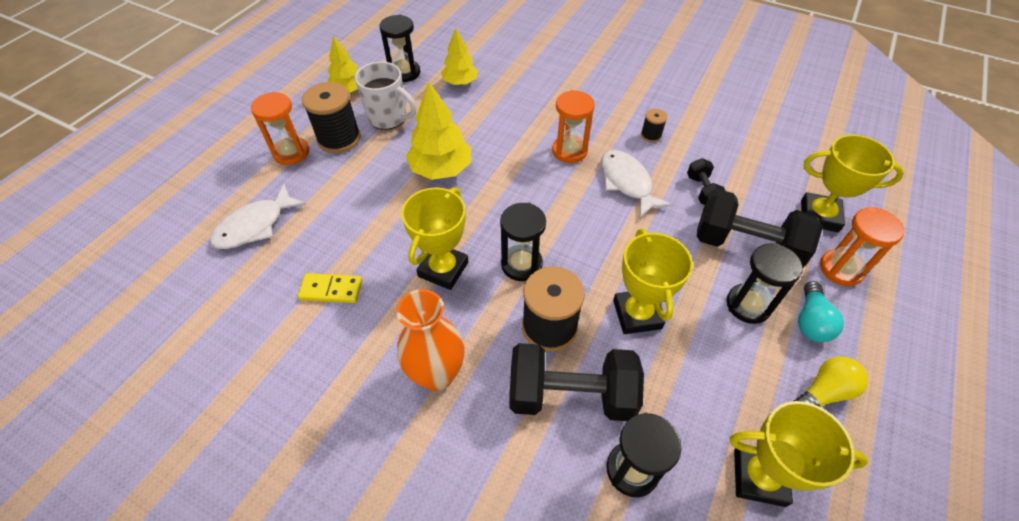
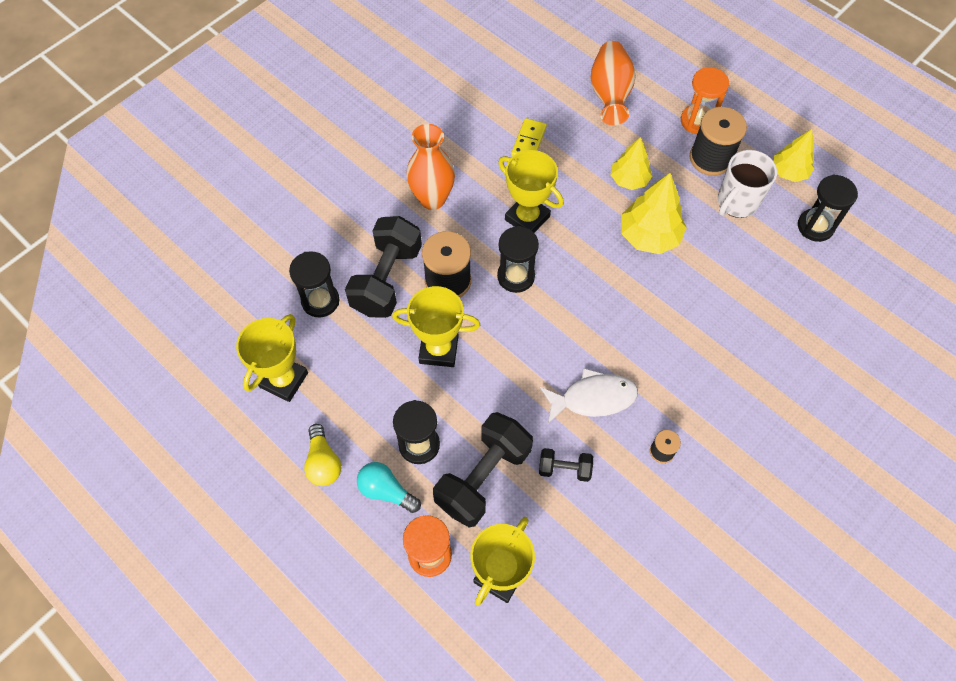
camera: 105 degrees right, 10 degrees up
white fish [210,184,306,249] -> orange vase [590,41,636,126]
yellow tree [441,28,478,85] -> yellow tree moved to [610,137,652,190]
orange hourglass [552,90,595,163] -> none

